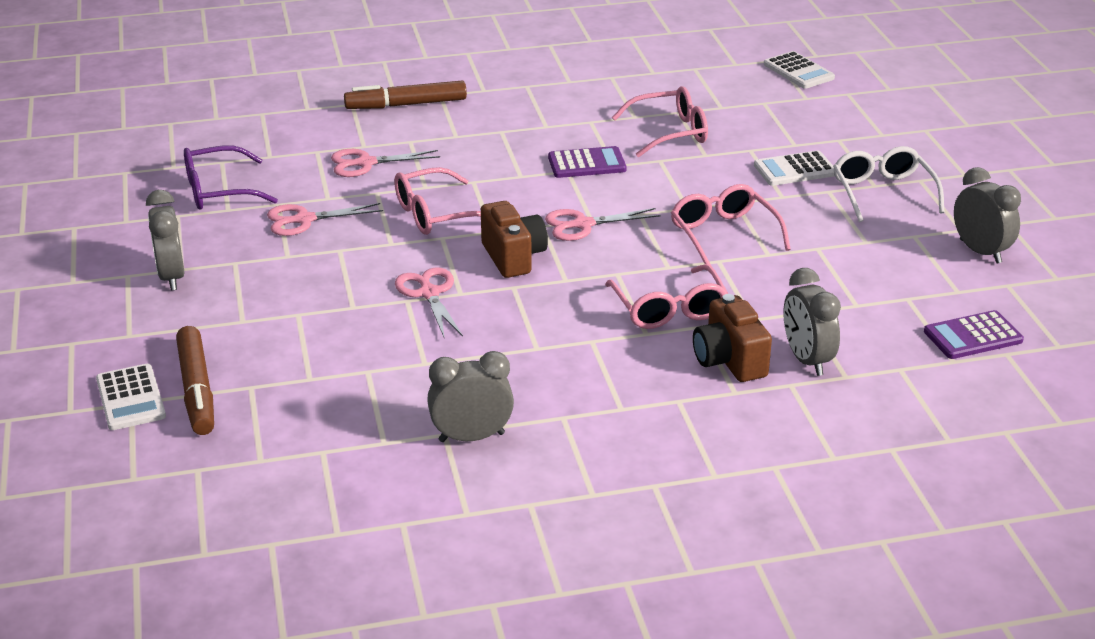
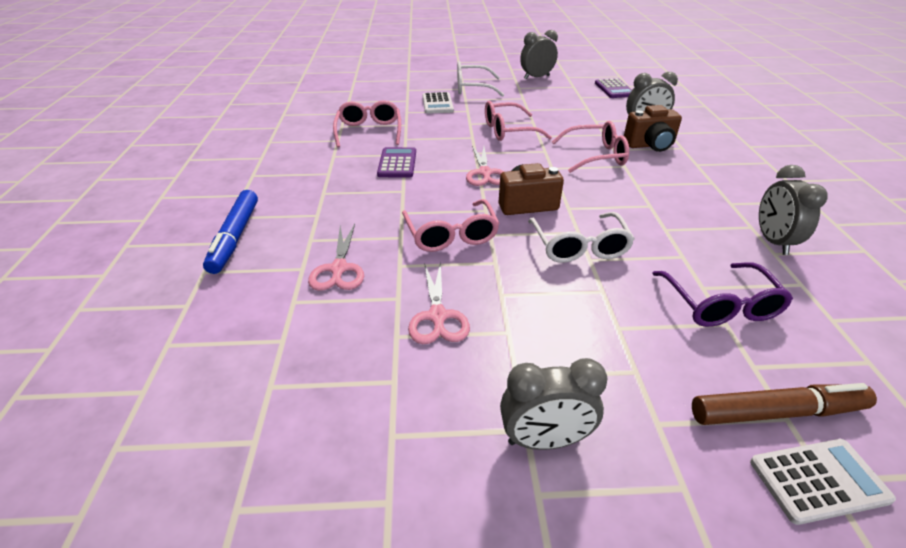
camera: 80 degrees left, 5 degrees up
purple glasses [184,145,278,210] -> purple glasses moved to [652,262,793,327]
brown marker [344,81,467,109] -> blue marker [203,190,258,274]
pink scissors [395,267,463,337] -> white glasses [528,212,635,263]
white calculator [764,51,835,89] -> none

